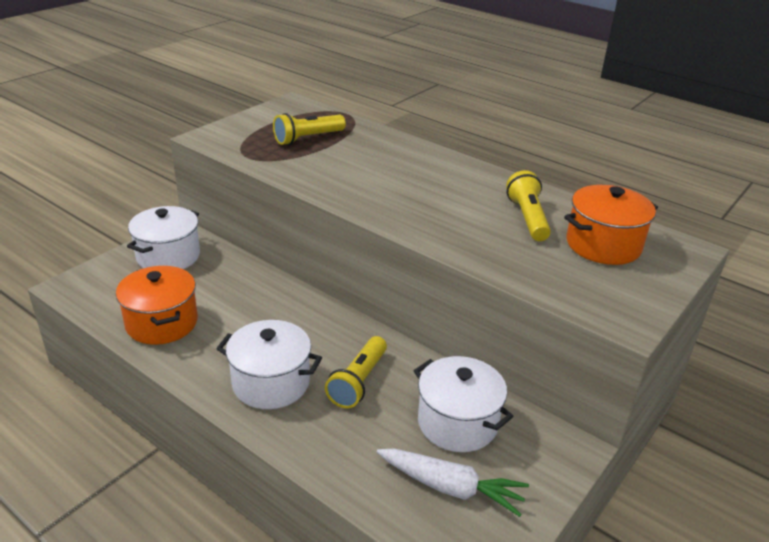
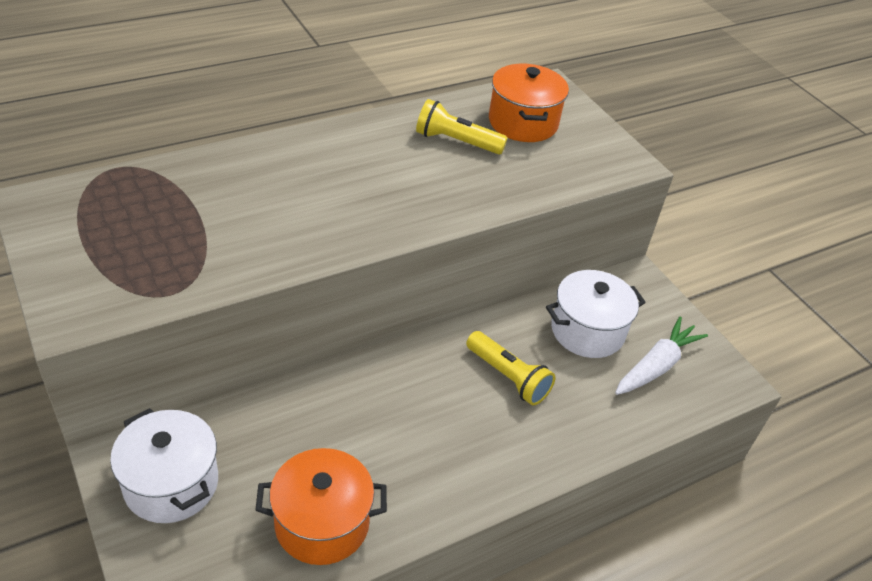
camera: 70 degrees left, 10 degrees up
white pot [216,320,322,409] -> none
yellow flashlight [273,113,346,145] -> none

